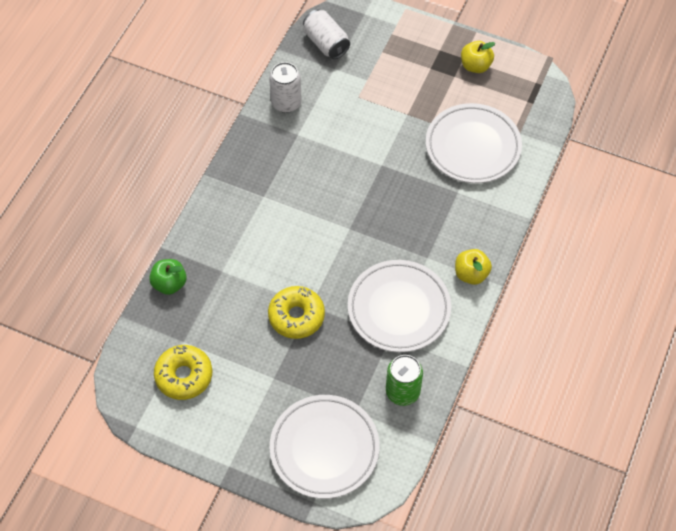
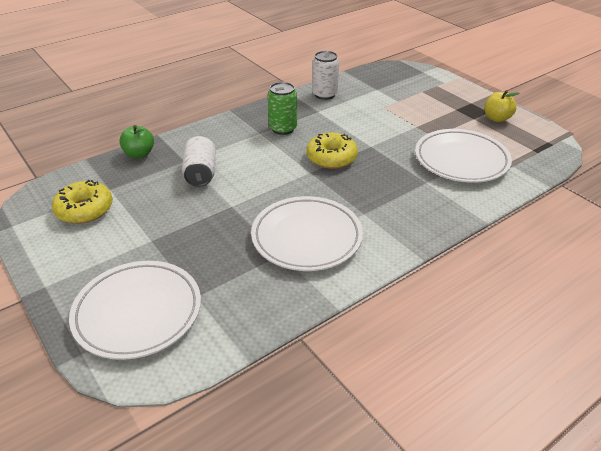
camera: 30 degrees right, 20 degrees down
yellow donut [268,286,325,339] -> yellow donut moved to [307,133,358,169]
white can [303,9,350,59] -> white can moved to [182,136,216,187]
green can [386,355,423,406] -> green can moved to [268,82,297,135]
yellow apple [455,249,492,285] -> none

